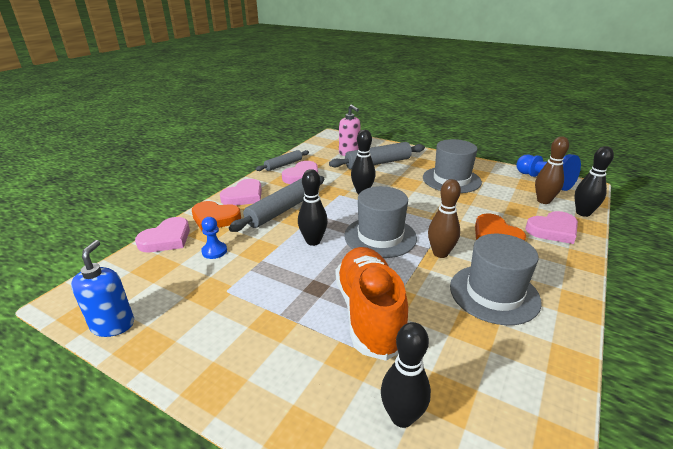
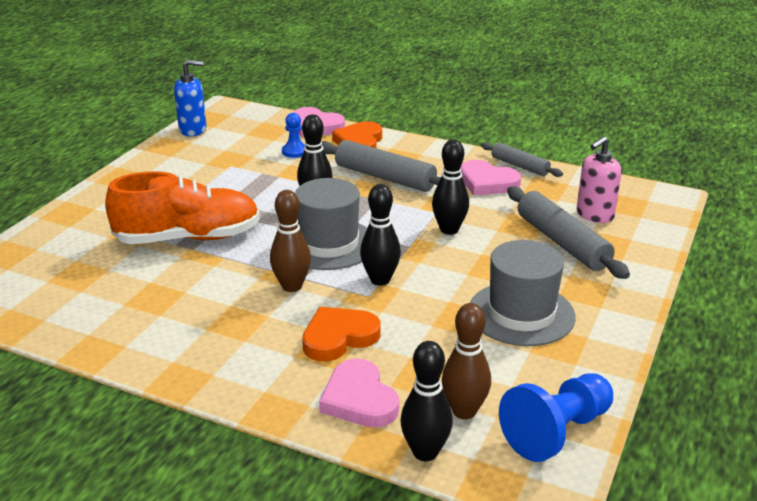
camera: 85 degrees right, 0 degrees up
pink heart [220,179,262,206] -> none
black bowling pin [381,322,431,428] -> black bowling pin moved to [360,184,401,286]
grey hat [450,234,542,325] -> none

